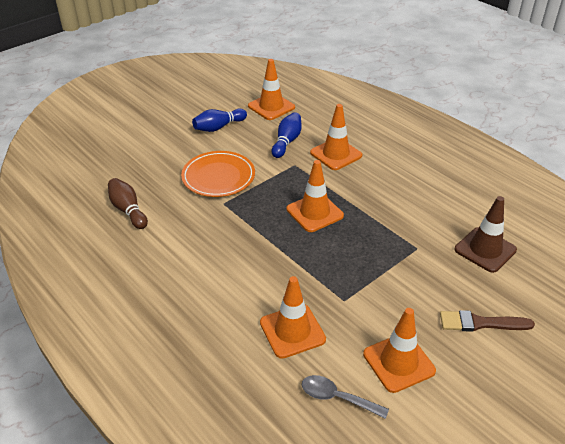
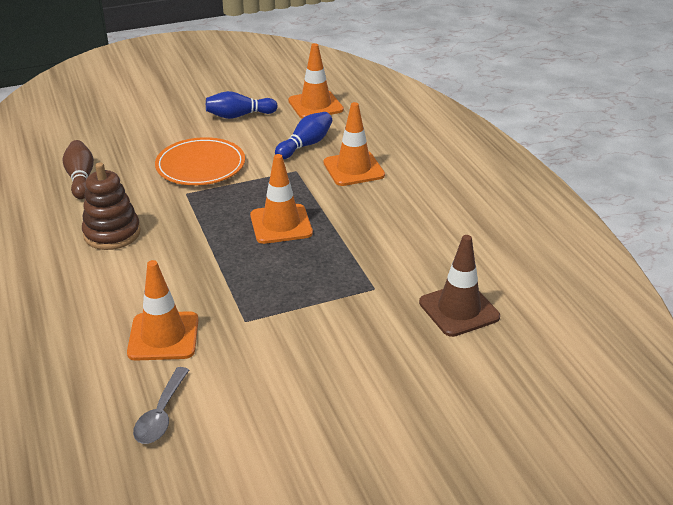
camera: 20 degrees right, 5 degrees down
grey spoon [302,375,389,419] -> grey spoon turned 120 degrees counterclockwise [133,367,189,444]
orange traffic cone [363,308,436,393] -> none
brown brush [440,310,535,332] -> none
none -> brown stacking toy [82,162,141,250]

